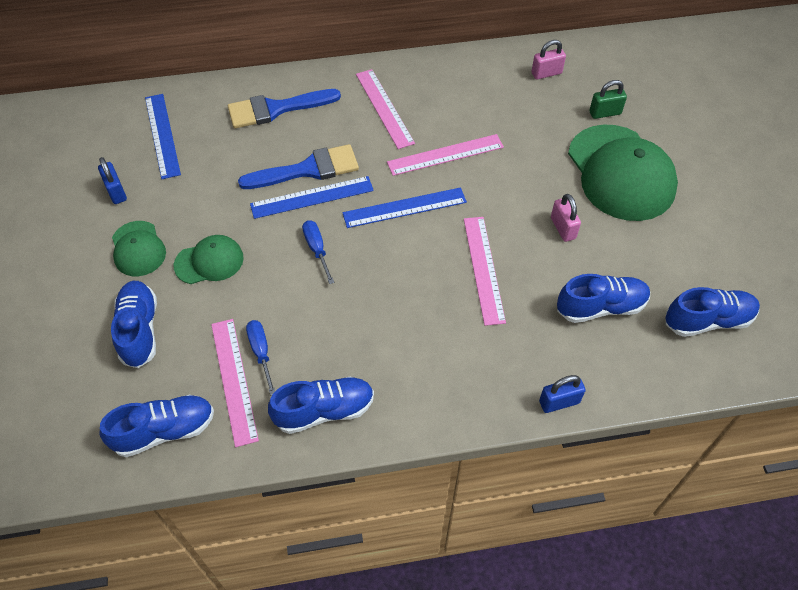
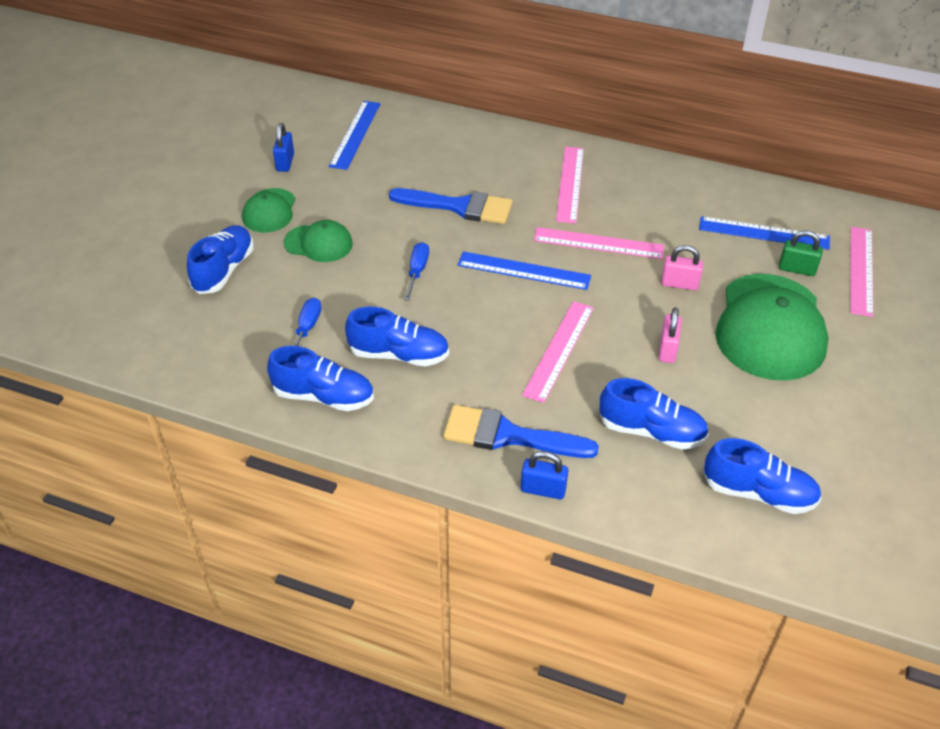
camera: 30 degrees right, 10 degrees down
blue shoe [100,395,214,457] -> blue shoe moved to [345,307,449,366]
pink ruler [211,319,259,447] -> pink ruler moved to [850,227,874,317]
blue brush [228,89,341,128] -> blue brush moved to [443,405,599,458]
blue ruler [250,176,374,219] -> blue ruler moved to [699,216,830,250]
pink padlock [531,40,566,79] -> pink padlock moved to [661,245,703,290]

